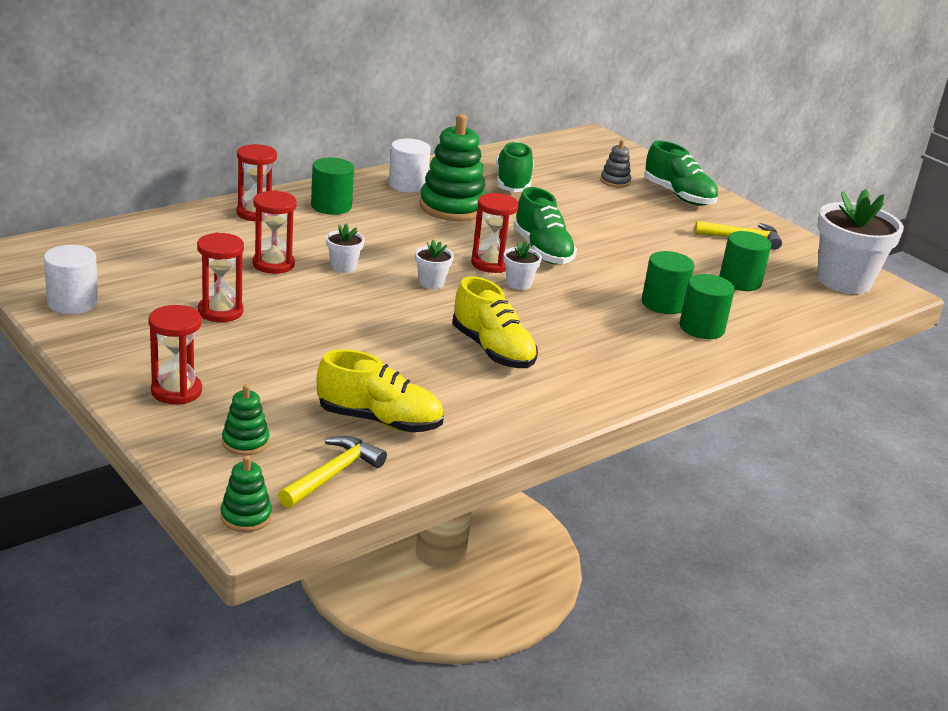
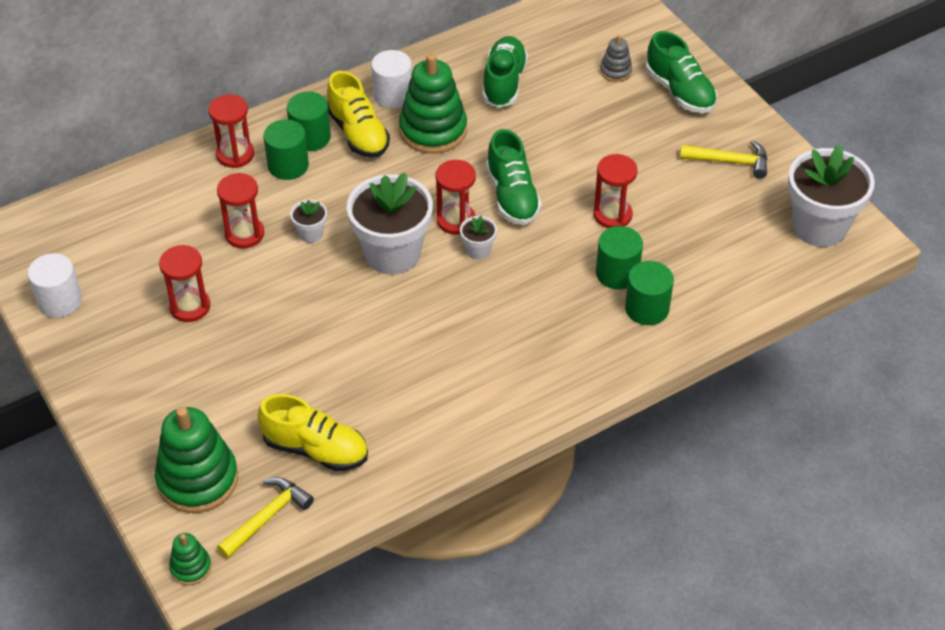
camera: 10 degrees right, 20 degrees up
red hourglass [148,305,202,404] -> red hourglass moved to [593,154,638,228]
green stacking toy [222,384,269,455] -> green stacking toy [155,407,238,513], size x2.04
white flower pot [415,240,454,289] -> white flower pot [347,173,433,275], size x2.27
yellow shoe [452,276,538,368] -> yellow shoe moved to [327,71,390,158]
green cylinder [719,231,771,291] -> green cylinder moved to [263,119,309,180]

